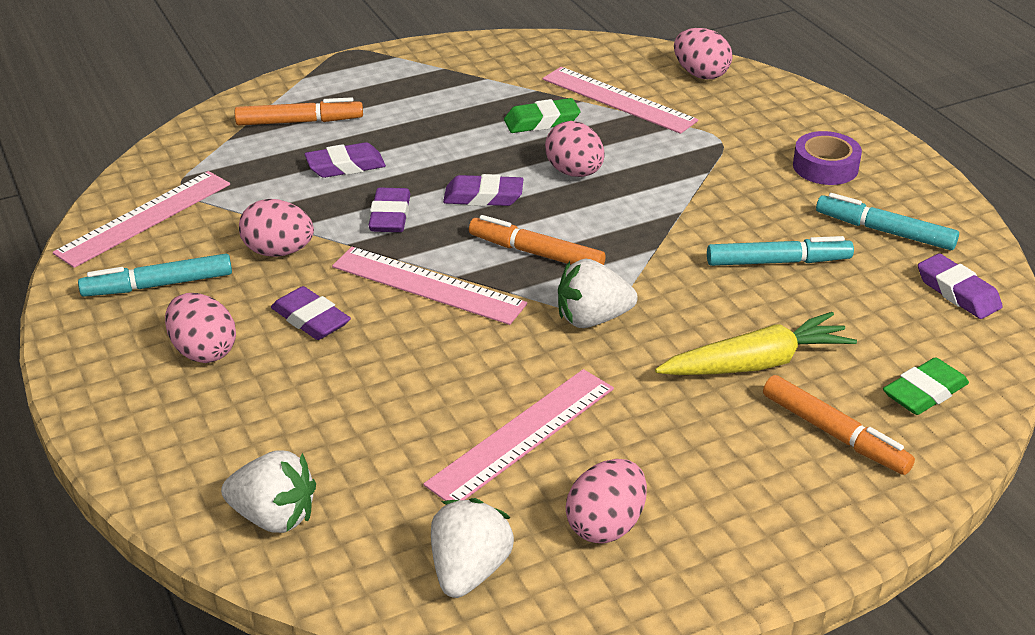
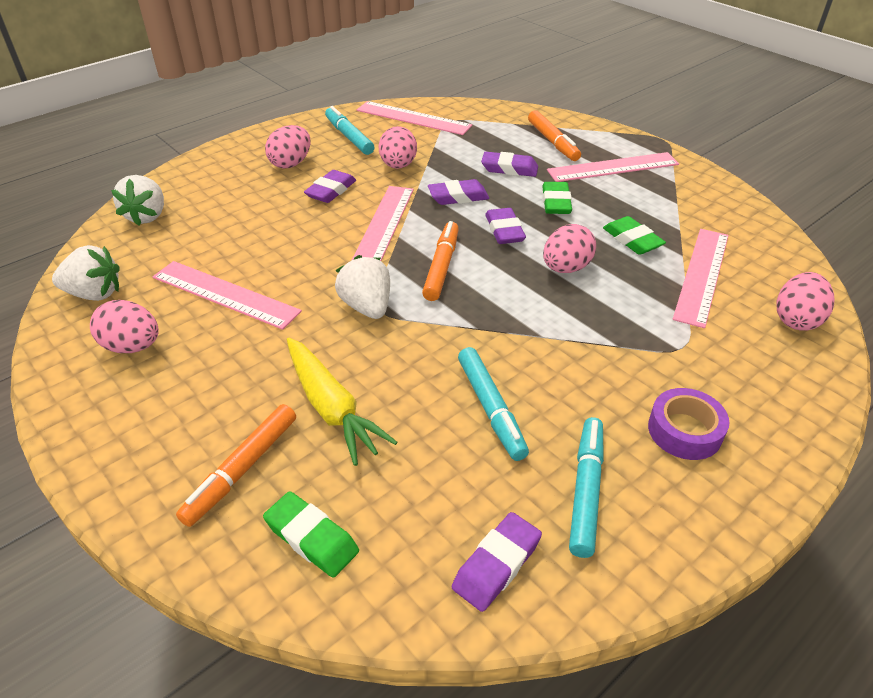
camera: 75 degrees right, 5 degrees up
purple eraser [305,142,386,178] -> purple eraser turned 45 degrees counterclockwise [481,152,538,177]
none -> green eraser [542,182,572,214]
none -> pink ruler [547,152,679,182]

